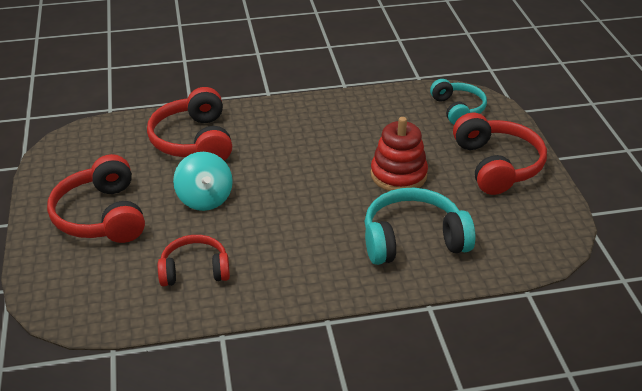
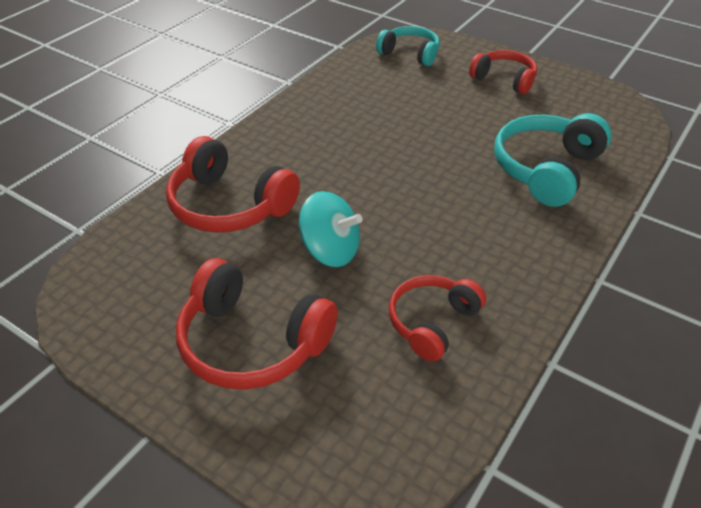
camera: 45 degrees left, 5 degrees up
red stacking toy [371,117,428,191] -> none
red headphones [453,113,547,195] -> red headphones [469,50,537,94], size x0.65

